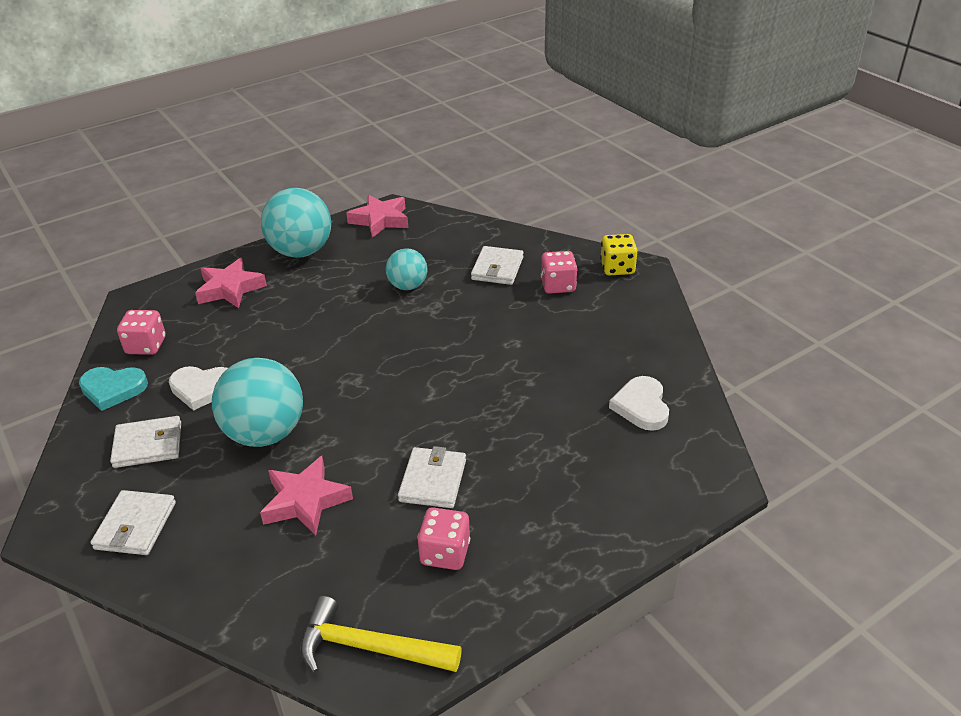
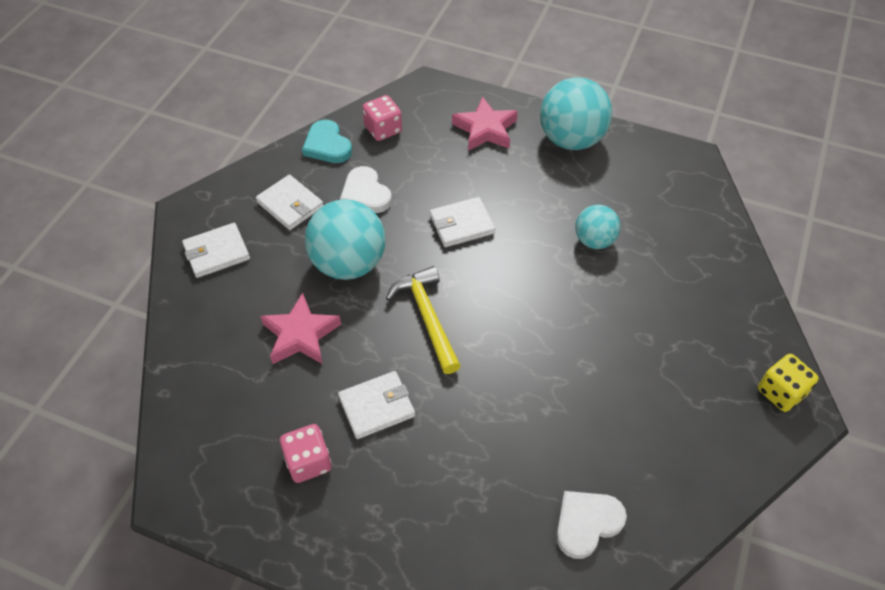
camera: 55 degrees right, 15 degrees up
yellow hammer [300,596,462,674] -> yellow hammer moved to [386,266,461,374]
pink star [346,195,408,238] -> none
white wallet [471,246,524,285] -> white wallet moved to [430,197,495,247]
pink dice [541,251,578,294] -> none

